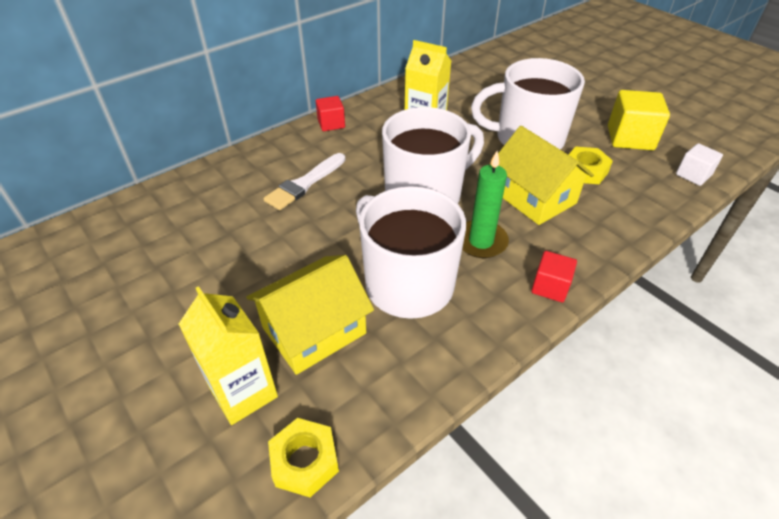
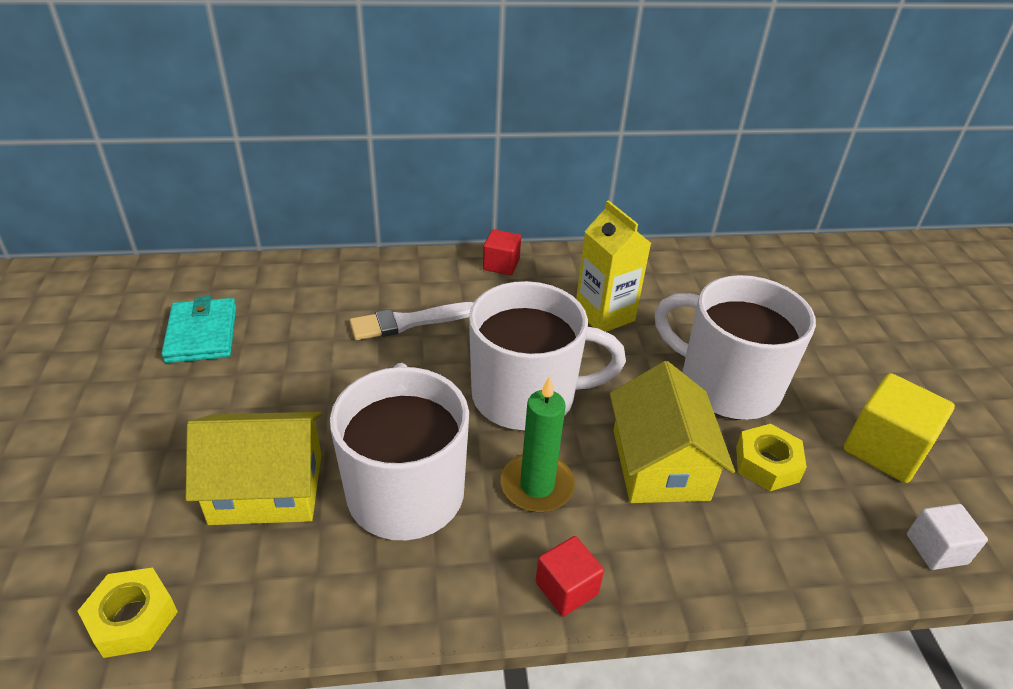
camera: 30 degrees right, 5 degrees down
yellow carton [179,286,278,425] -> none
none -> turquoise wallet [161,296,236,363]

